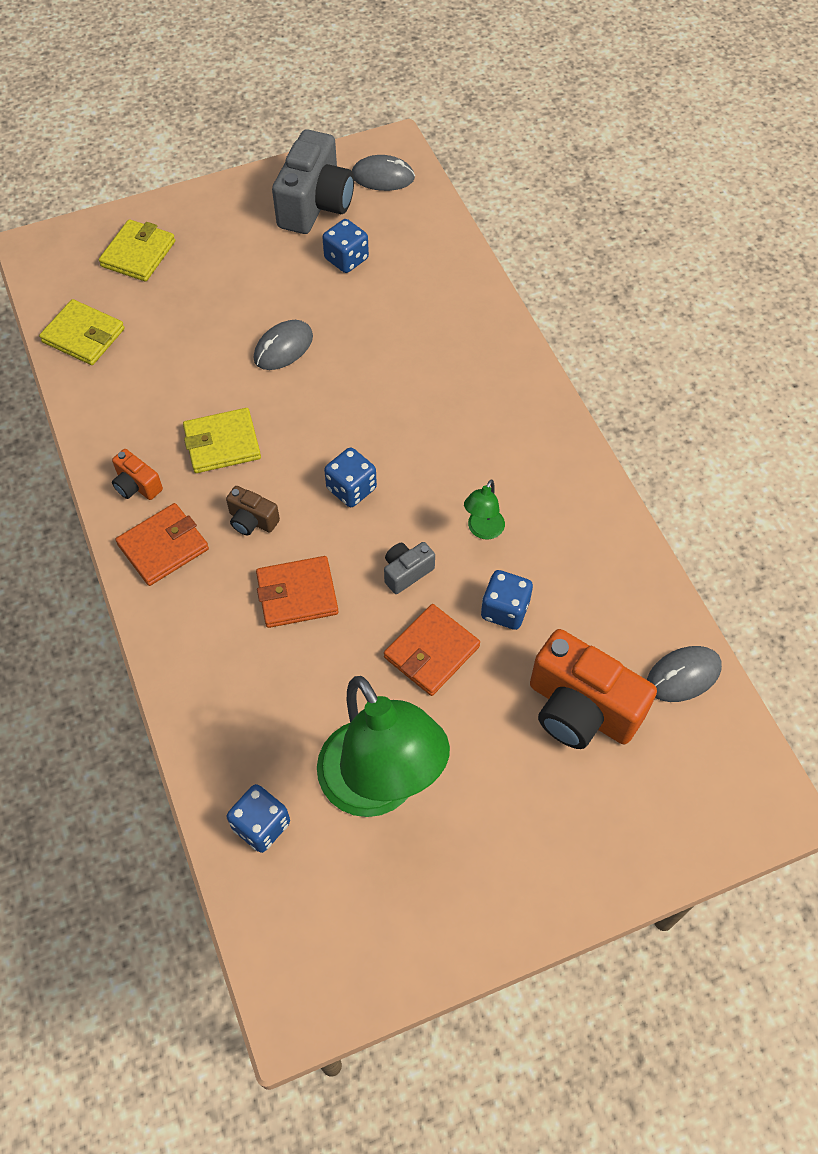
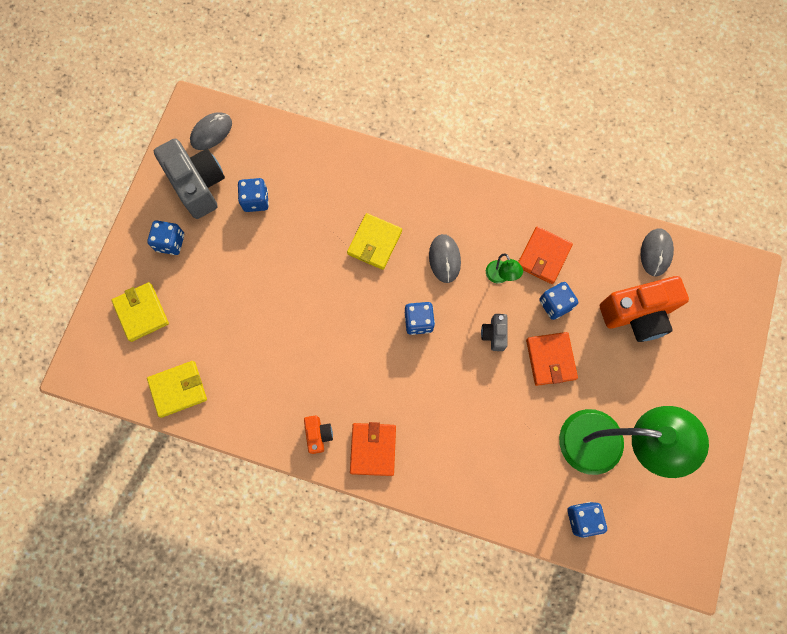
camera: 50 degrees left, 15 degrees up
orange camera [112,449,163,500] -> orange camera turned 90 degrees counterclockwise [304,415,333,454]
yellow wallet [183,408,261,473] -> yellow wallet moved to [347,213,402,270]
brown camera [226,486,280,536] -> none
grey mouse [254,320,313,370] -> grey mouse moved to [429,234,461,283]
orange wallet [256,556,339,628] -> orange wallet moved to [518,227,573,284]
none -> blue dice [147,220,184,255]

